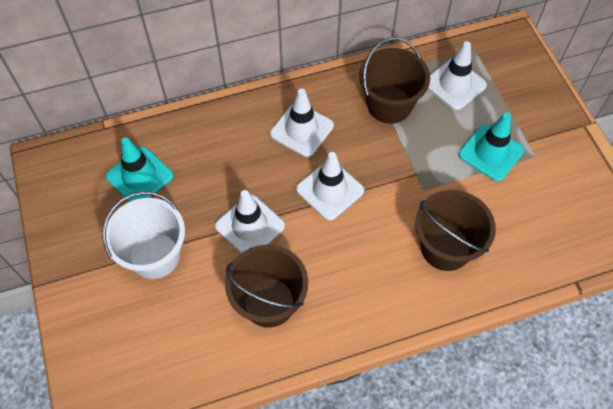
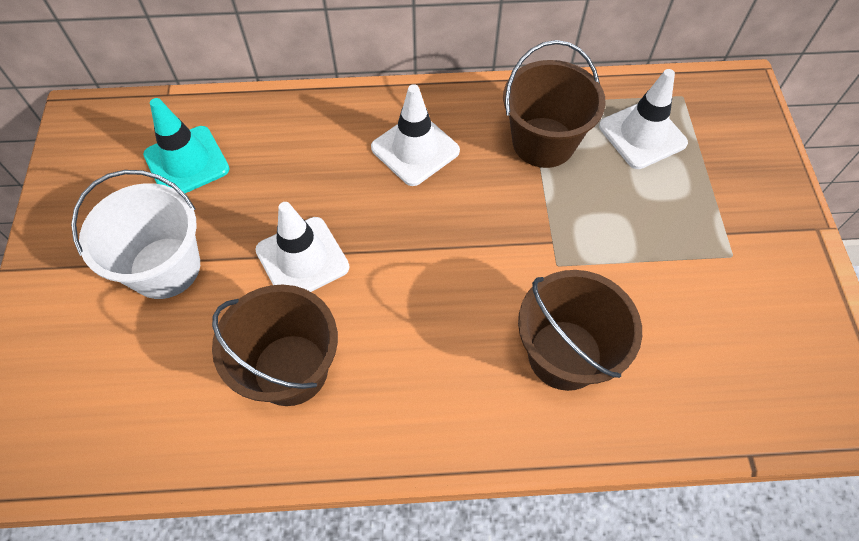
camera: 15 degrees right, 0 degrees up
white traffic cone [296,152,364,221] -> none
turquoise traffic cone [459,113,524,181] -> none

